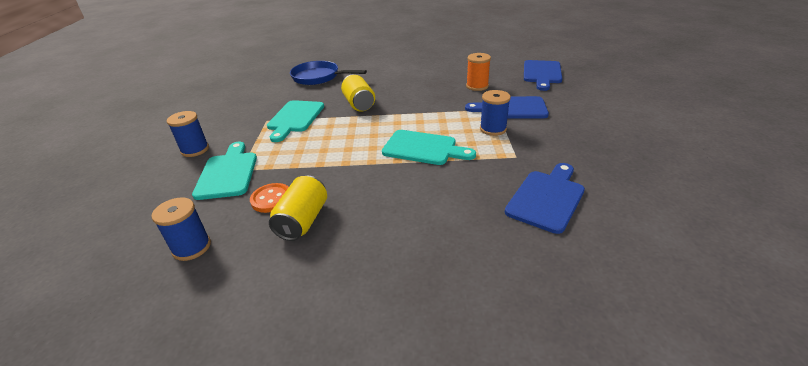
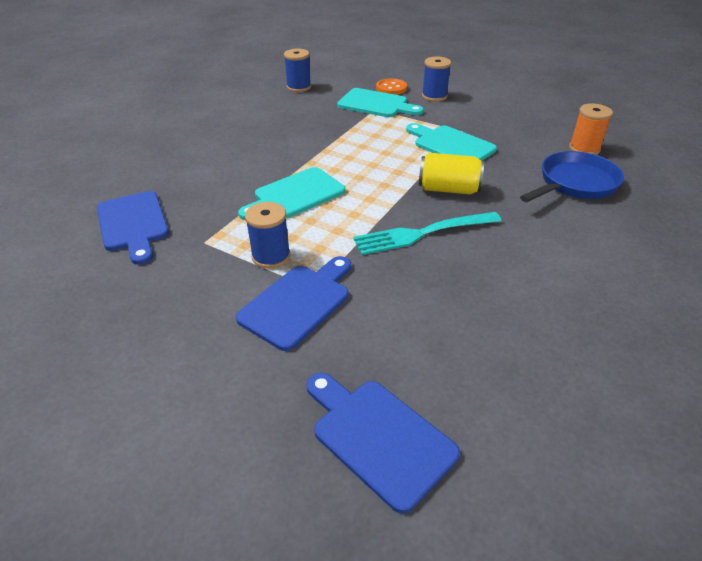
camera: 120 degrees right, 5 degrees up
orange button [250,183,289,213] -> orange button moved to [376,78,407,95]
yellow can [269,176,327,241] -> none
orange spool [466,53,491,91] -> orange spool moved to [569,104,613,155]
none -> turquoise fork [353,212,501,255]

